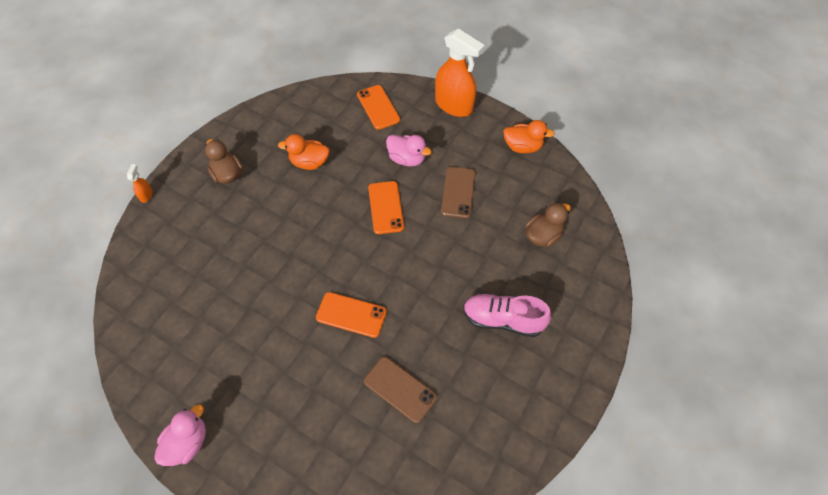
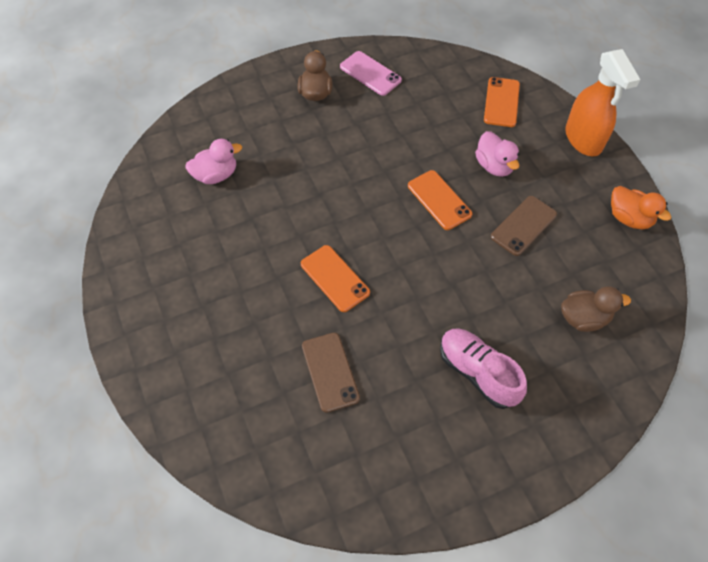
camera: 35 degrees right, 0 degrees up
orange spray bottle [127,164,153,203] -> none
pink duck [154,404,206,466] -> pink duck moved to [185,139,242,184]
orange duck [278,134,330,170] -> none
orange phone [368,181,404,234] -> orange phone turned 60 degrees counterclockwise [408,170,472,230]
none -> pink phone [340,51,402,96]

